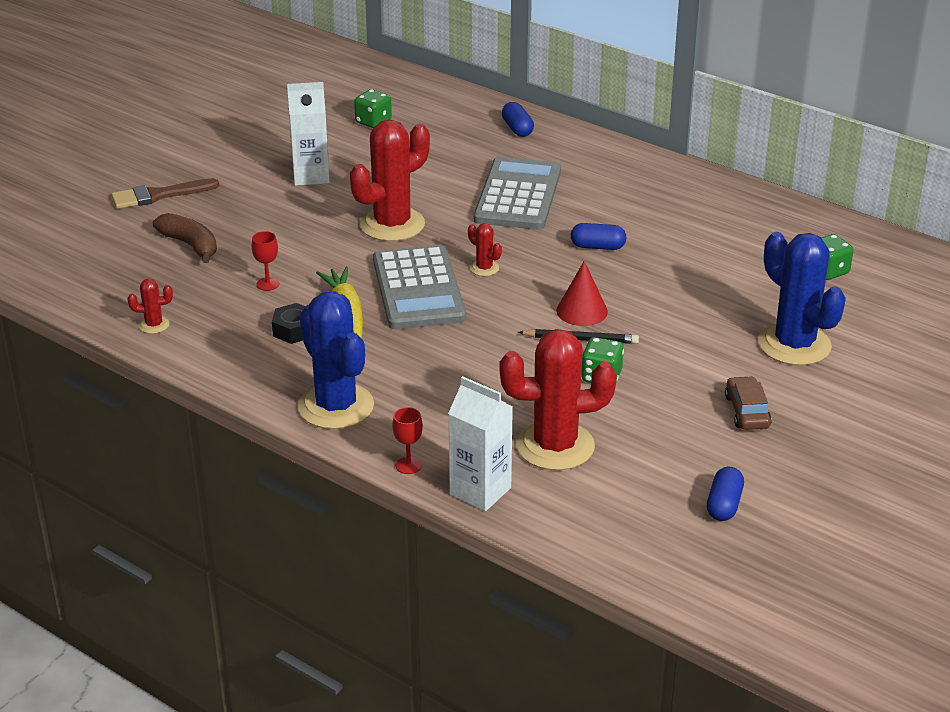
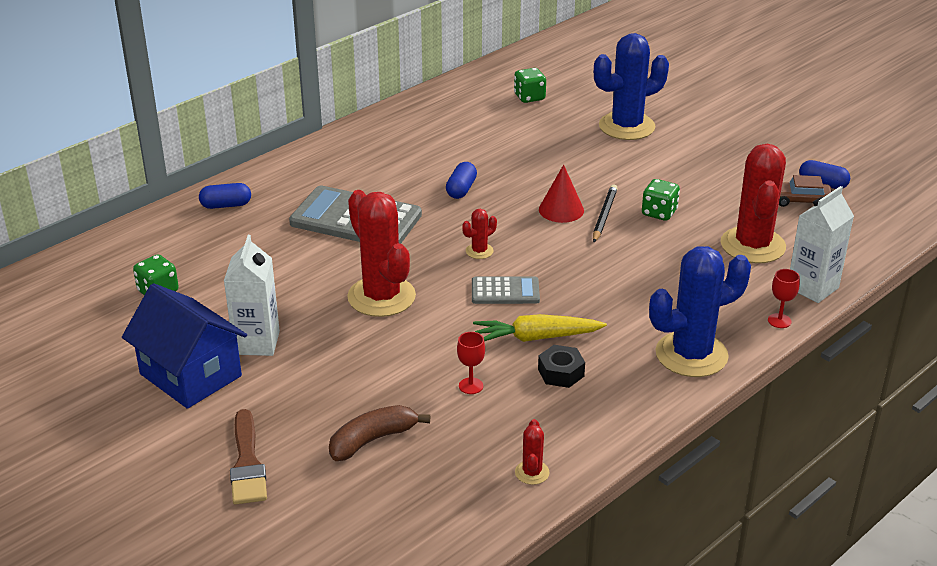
camera: 80 degrees left, 0 degrees up
grey calculator [373,245,466,329] -> grey calculator [472,276,540,304], size x0.53
brown car [725,376,772,430] -> brown car moved to [779,175,832,207]
none -> blue house [122,283,247,409]

